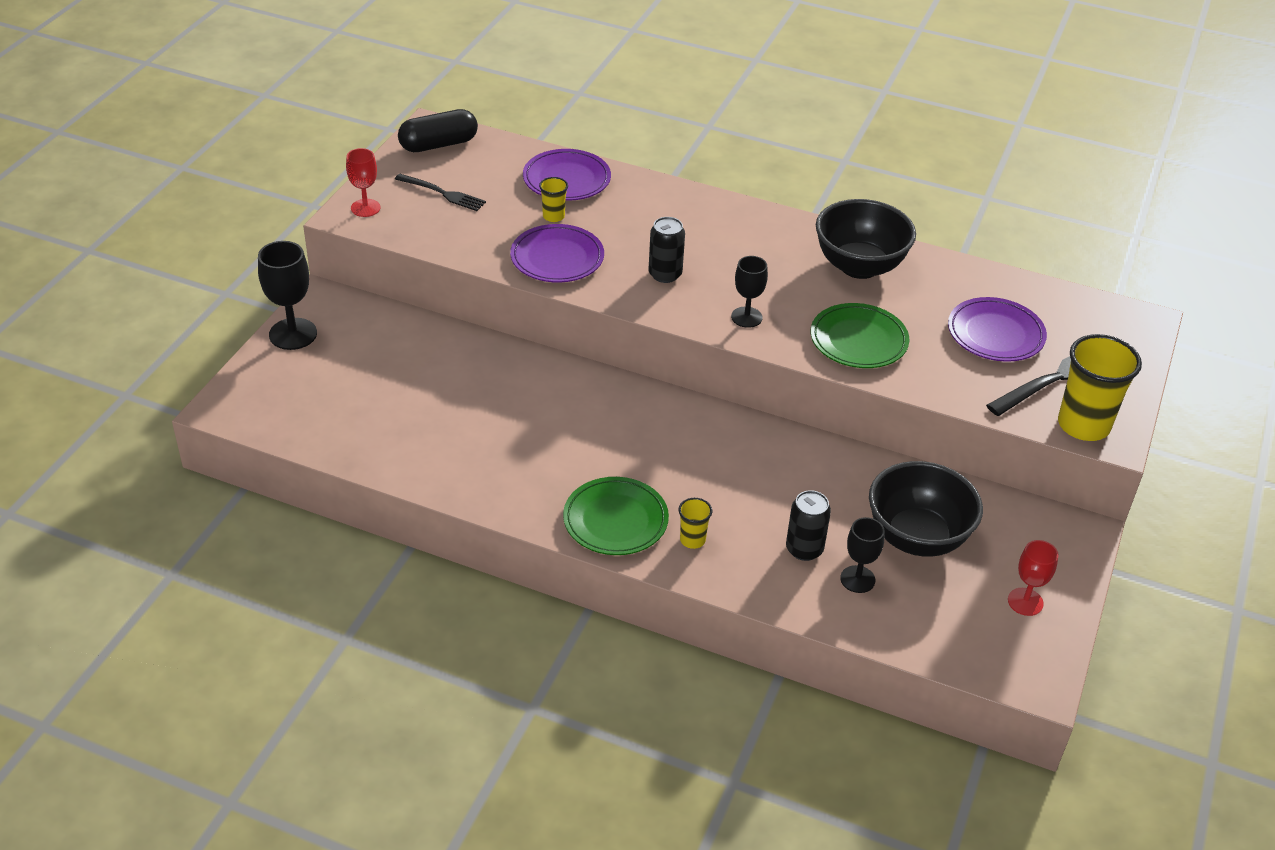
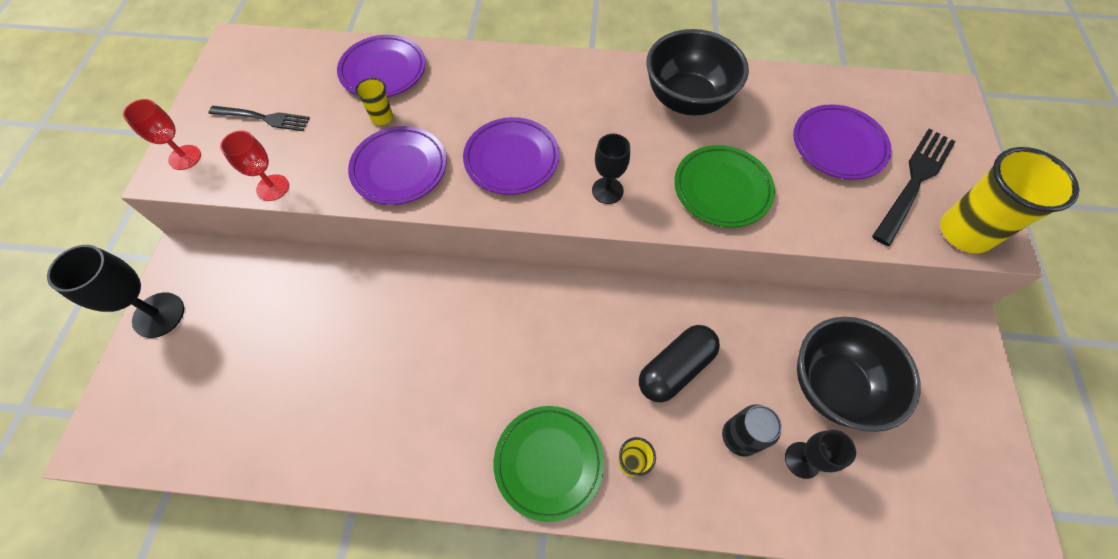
camera: 15 degrees left, 20 degrees up
black capsule [398,109,478,152] -> black capsule moved to [639,325,720,403]
black can [649,217,685,283] -> purple plate [463,117,559,195]
red goblet [1008,540,1059,616] -> red goblet moved to [220,131,289,201]

